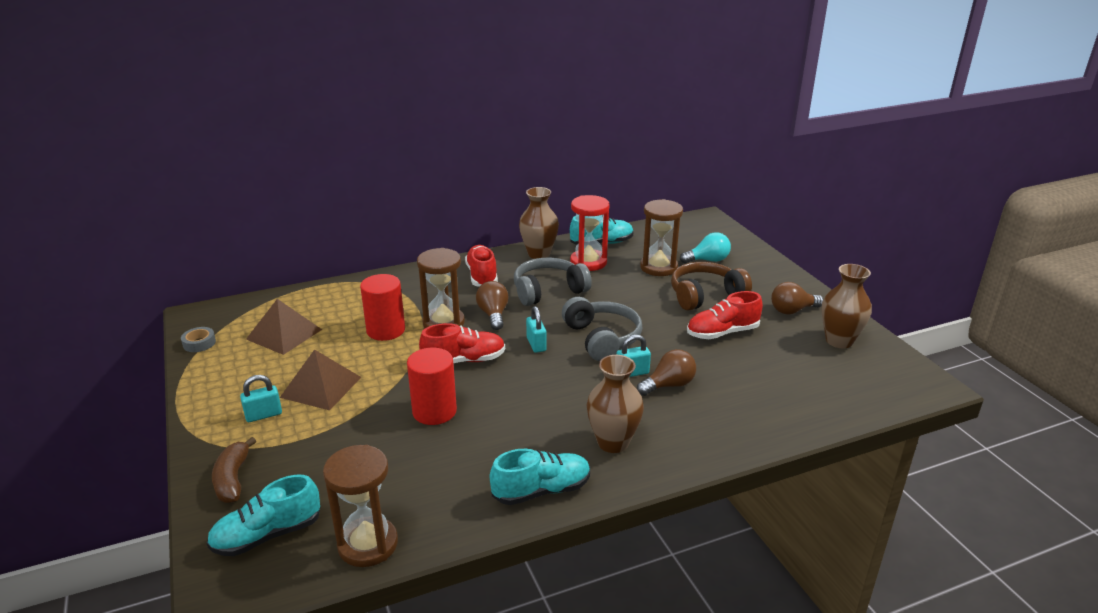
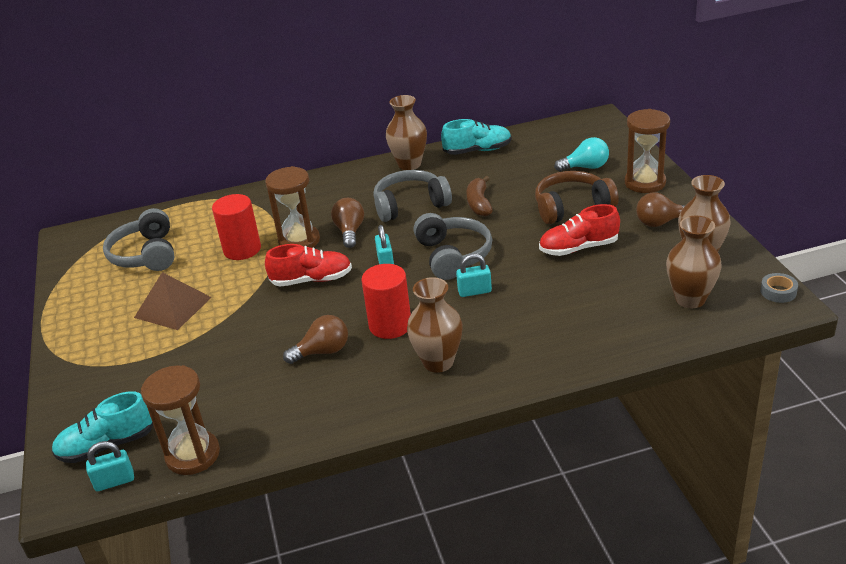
camera: 10 degrees right, 5 degrees up
grey tape [181,327,216,352] -> grey tape moved to [760,273,798,303]
brown banana [212,437,256,503] -> brown banana moved to [466,176,493,216]
turquoise padlock [240,375,282,422] -> turquoise padlock moved to [86,441,134,491]
brown pyramid [246,299,322,355] -> grey headphones [103,208,174,271]
red cylinder [407,348,457,425] -> red cylinder moved to [361,264,411,339]
red shoe [465,245,498,287] -> none
turquoise shoe [490,449,590,505] -> none
red hourglass [570,195,610,271] -> none
brown light bulb [637,349,696,396] -> brown light bulb moved to [283,315,348,364]
brown hourglass [640,199,683,276] -> brown hourglass moved to [625,109,670,193]
none -> brown vase [666,216,722,308]

